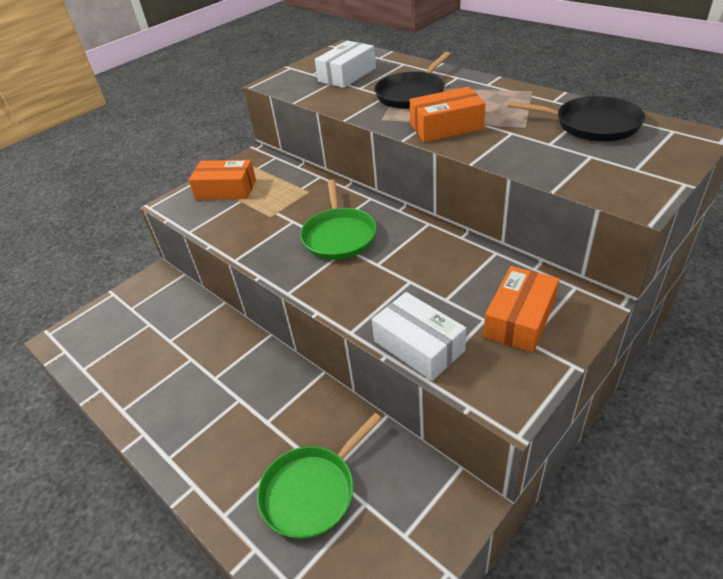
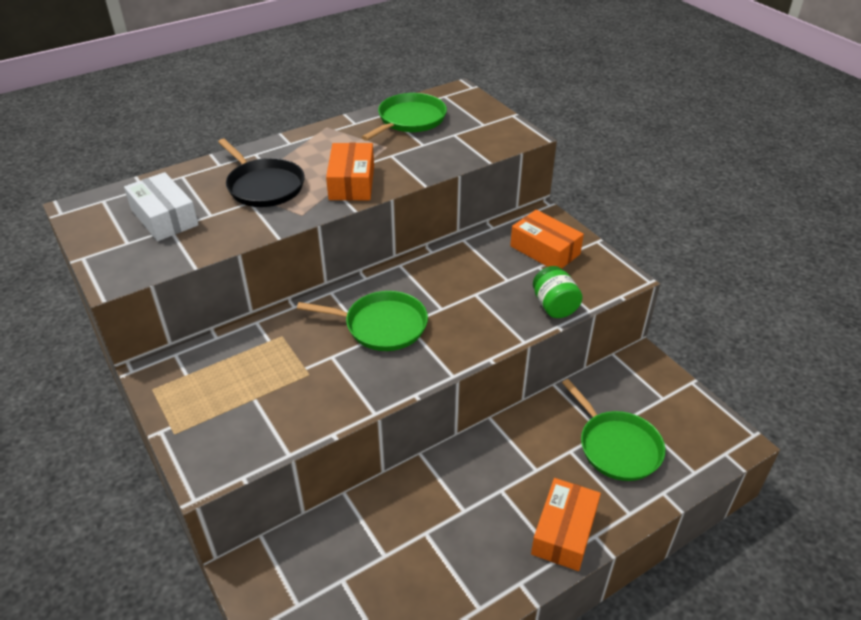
camera: 80 degrees left, 0 degrees up
orange box [189,160,256,200] -> orange box moved to [531,478,601,571]
white box [372,292,466,381] -> green jar [533,266,583,318]
black pan [507,96,645,141] -> green pan [362,93,447,141]

